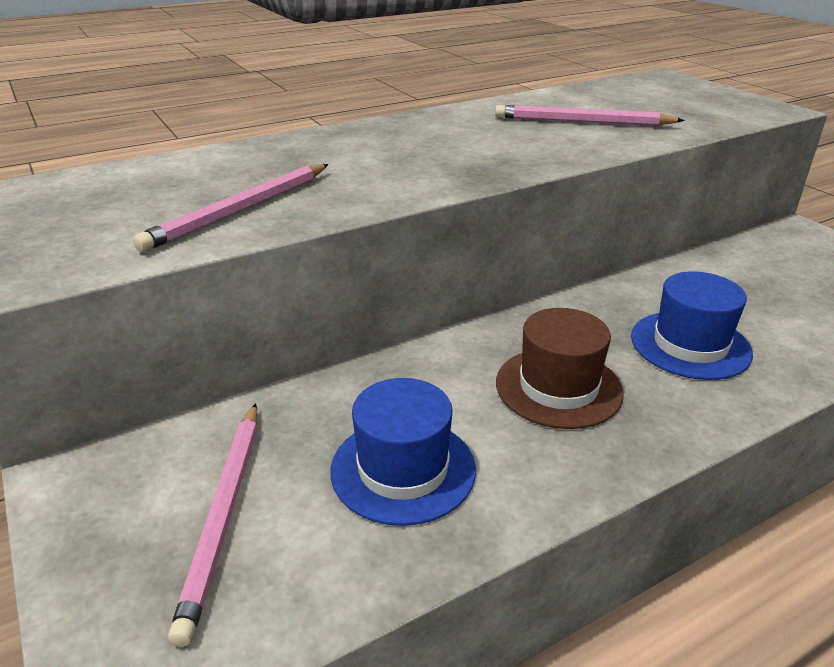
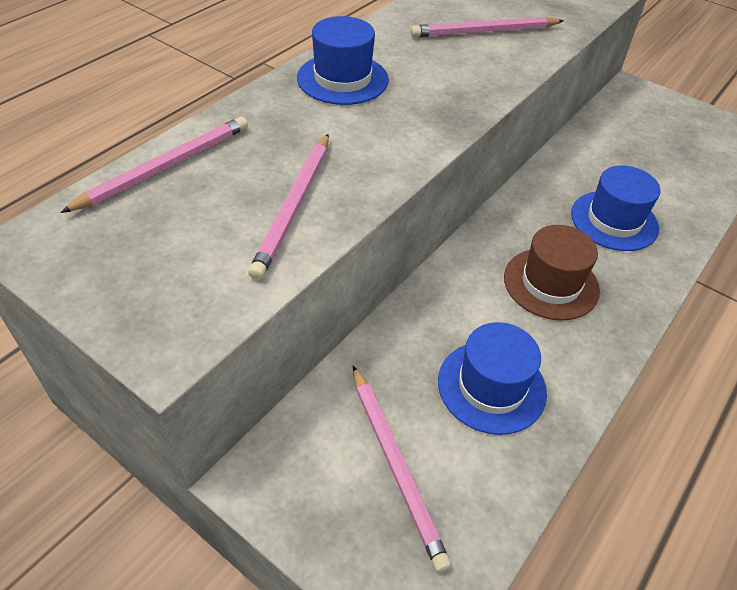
camera: 25 degrees left, 15 degrees up
none -> pink pencil [60,116,248,213]
none -> blue hat [297,16,389,105]

